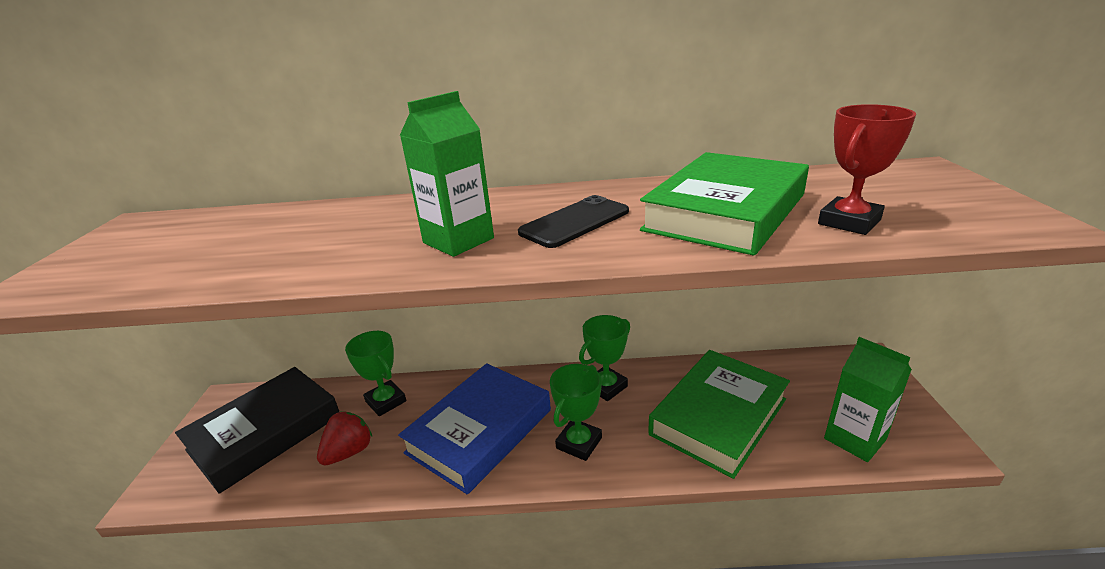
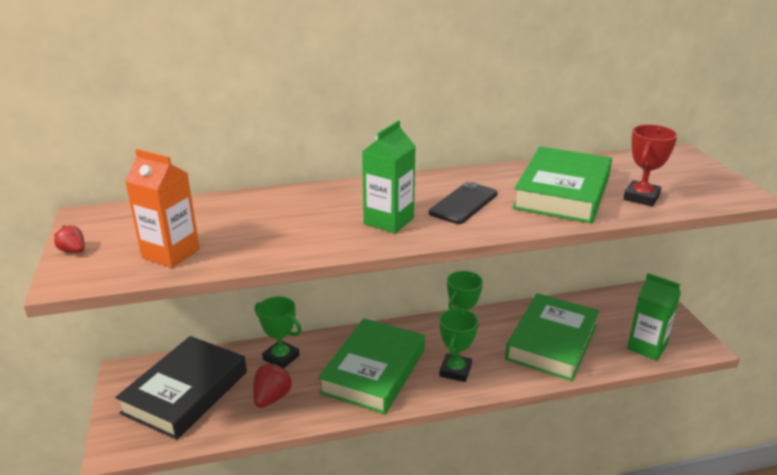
camera: 15 degrees left, 0 degrees up
blue book [398,363,551,495] -> green book [318,318,425,414]
none -> red strawberry [54,226,85,253]
none -> orange carton [125,149,200,268]

